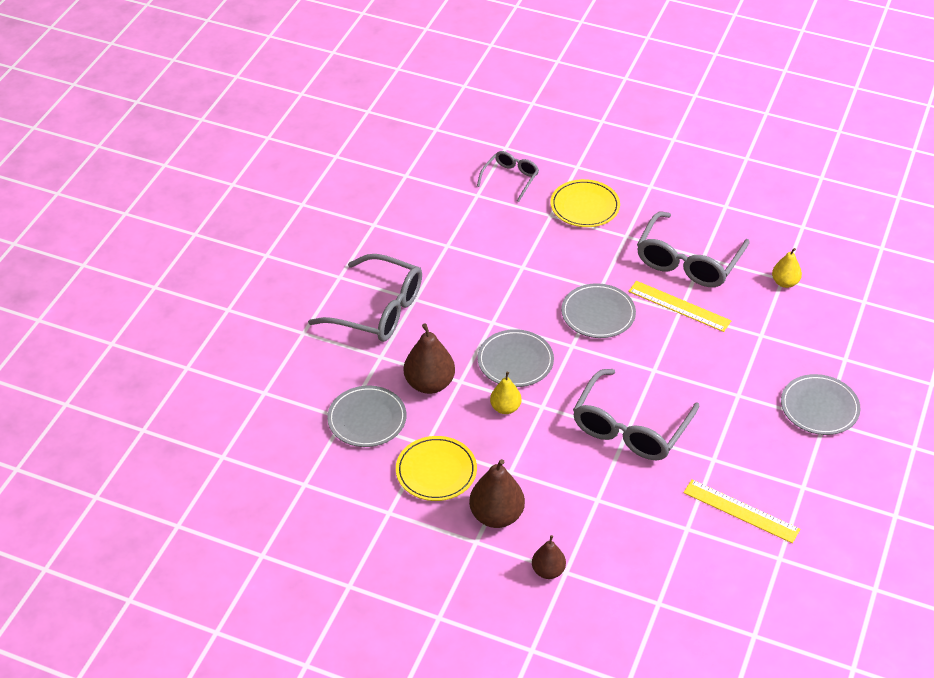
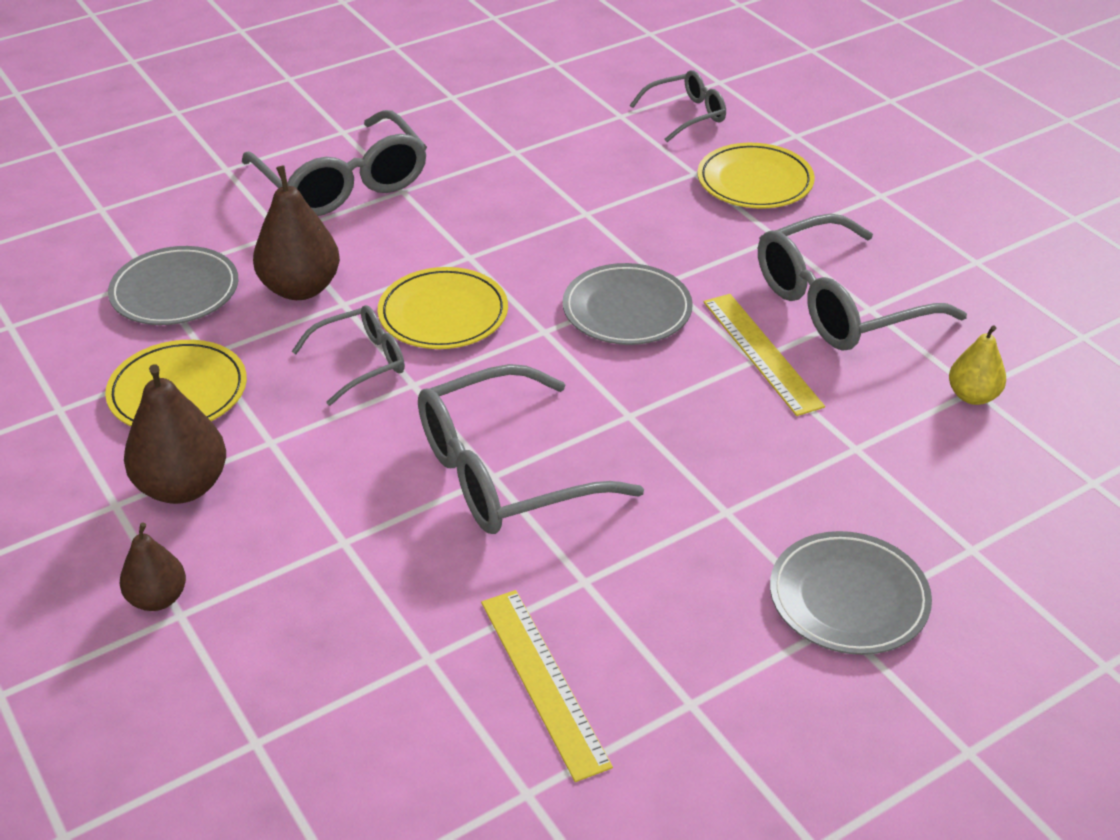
camera: 35 degrees right, 5 degrees down
grey plate [477,329,554,387] -> yellow plate [378,267,508,349]
yellow pear [490,372,521,414] -> grey glasses [292,305,405,406]

